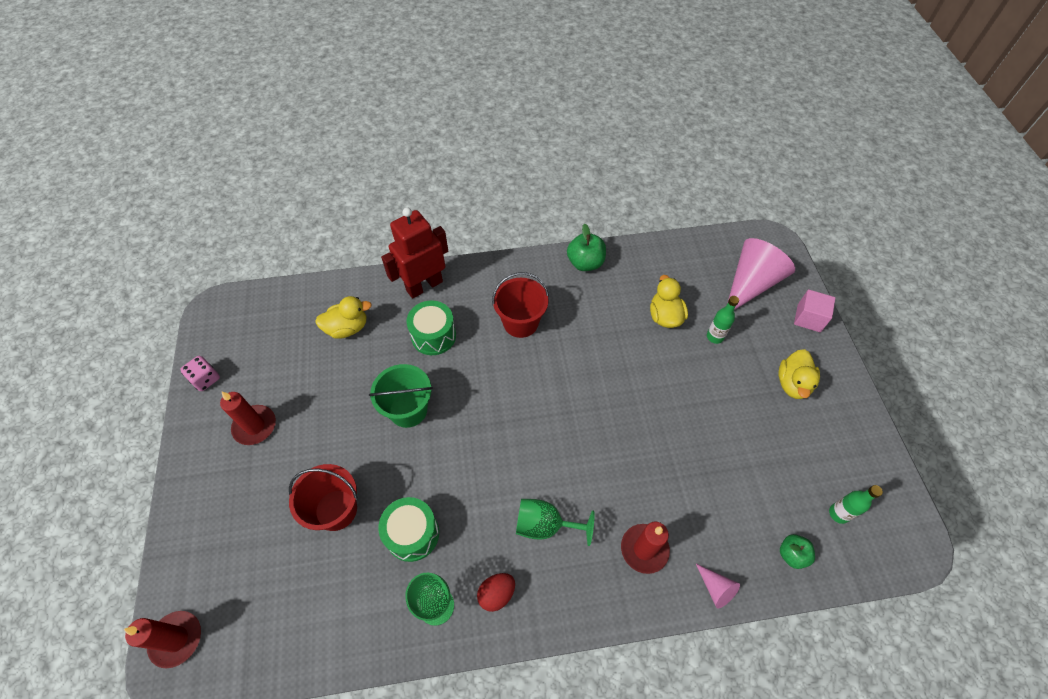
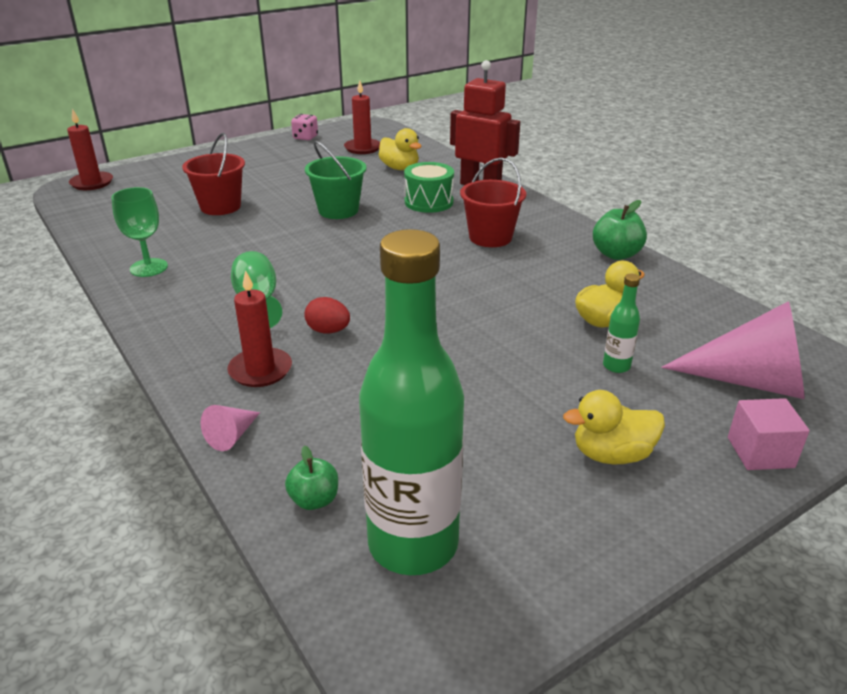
camera: 65 degrees right, 25 degrees down
red candle [220,392,276,445] -> red candle moved to [344,80,380,154]
green drum [378,497,439,562] -> none
red egg [477,573,515,612] -> red egg moved to [304,297,350,334]
green bottle [829,485,883,524] -> green bottle [359,229,464,575], size x2.47

